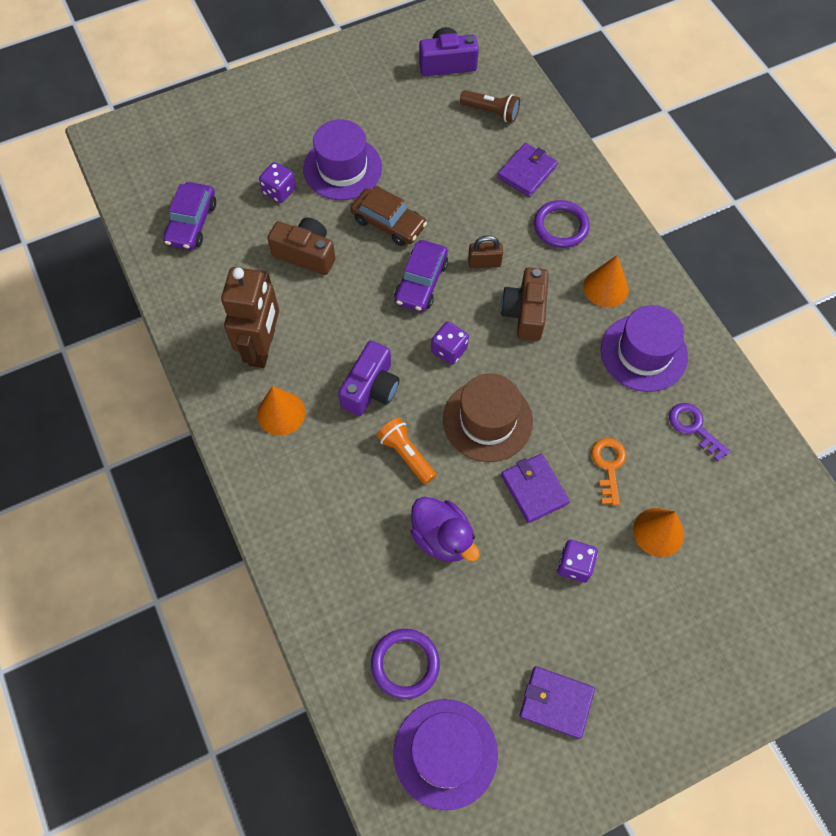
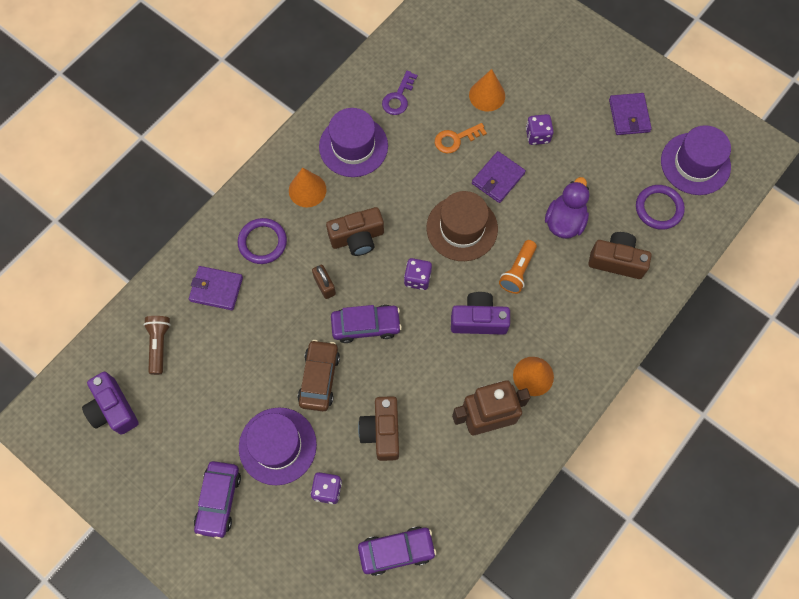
camera: 115 degrees left, 5 degrees up
none -> purple car [194,461,241,539]
none -> brown camera [588,232,652,279]

